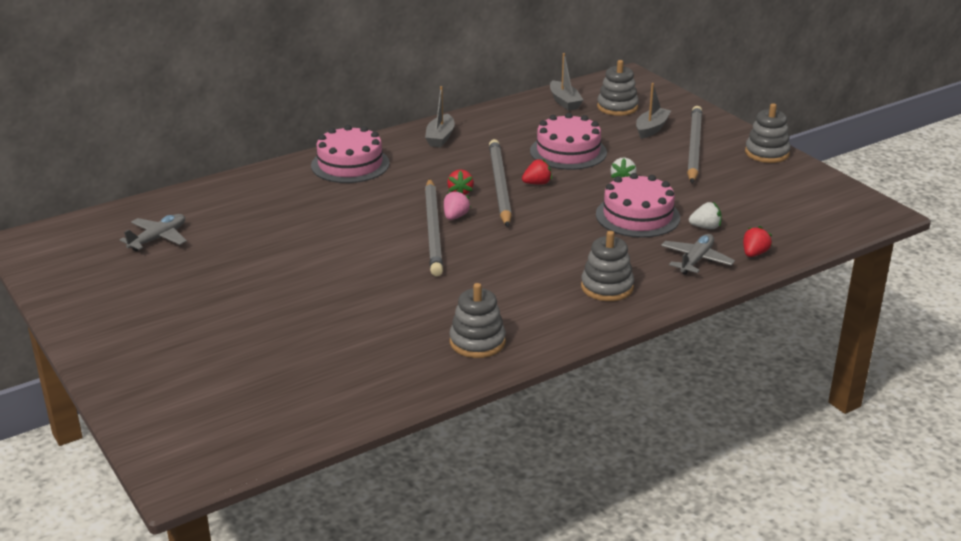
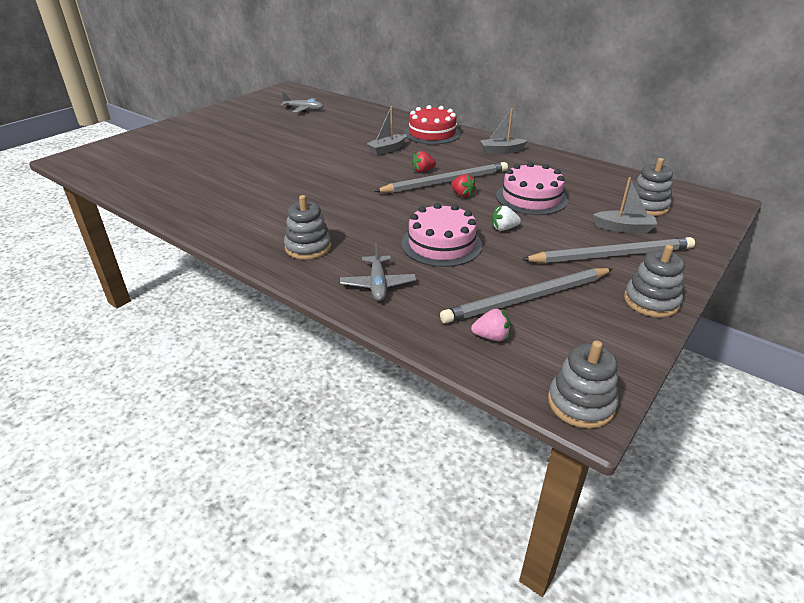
camera: 70 degrees right, 5 degrees up
pink cake [311,125,390,183] -> red cake [404,105,461,145]
grey pencil [425,178,443,276] -> grey pencil moved to [440,268,613,324]
pink strawberry [444,190,471,220] -> pink strawberry moved to [471,308,511,341]
grey stacking toy [449,283,506,358] -> grey stacking toy moved to [548,340,619,429]
grey boat [550,53,583,111] -> grey boat moved to [367,106,407,155]
grey plane [661,234,735,275] -> grey plane turned 75 degrees clockwise [340,242,416,301]
white strawberry [689,202,722,229] -> none
red strawberry [743,226,772,257] -> none

